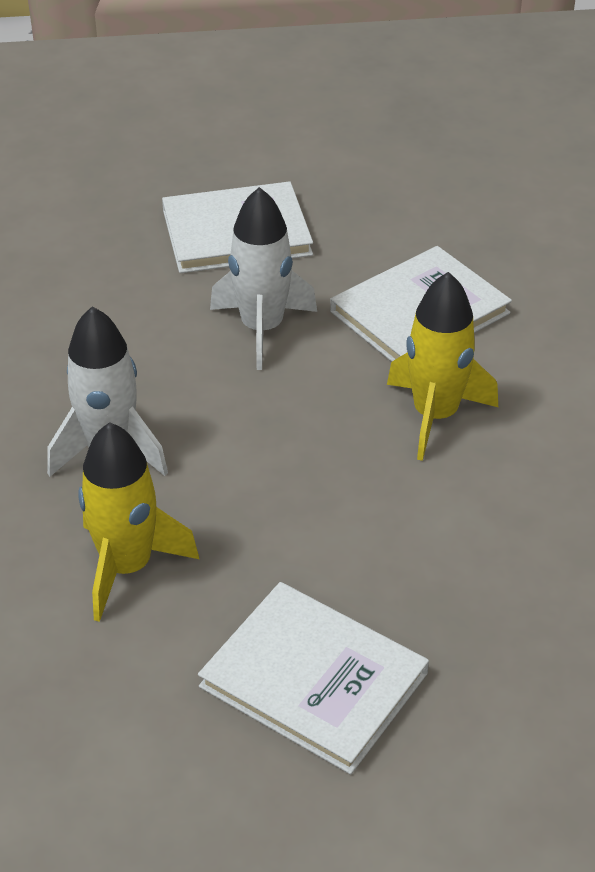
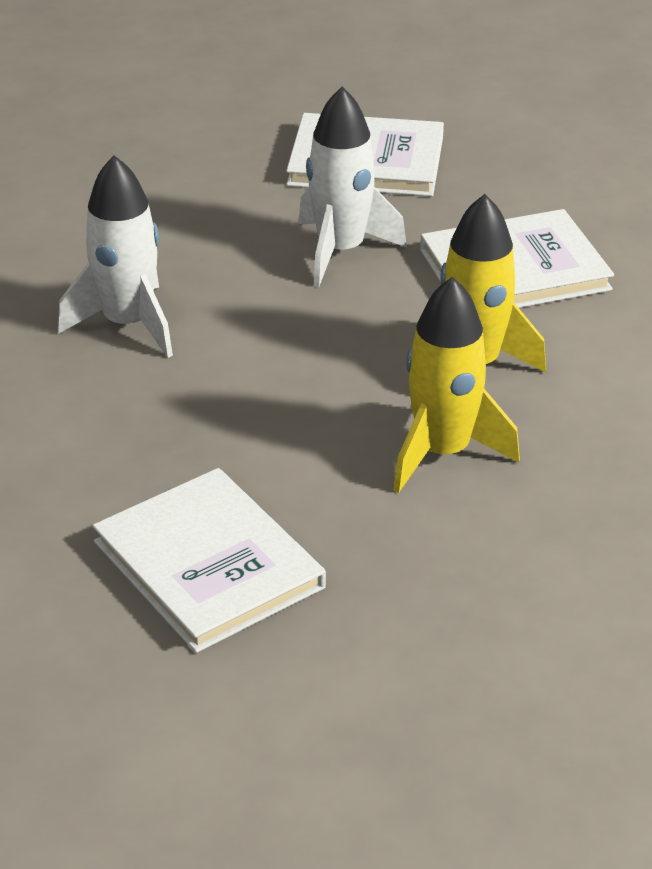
camera: 20 degrees right, 5 degrees down
yellow rocket [79,422,199,622] -> yellow rocket moved to [394,277,520,493]

